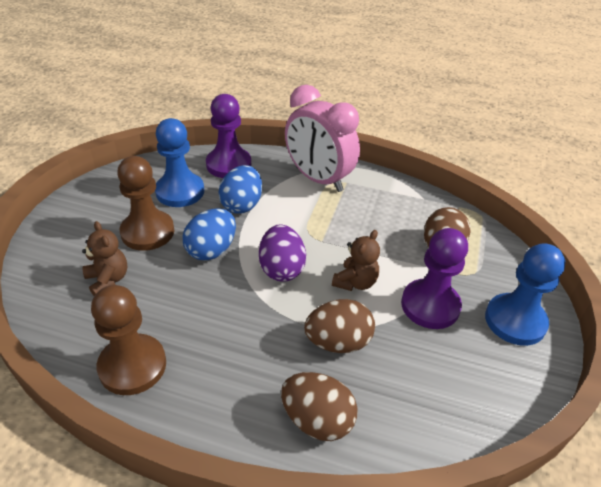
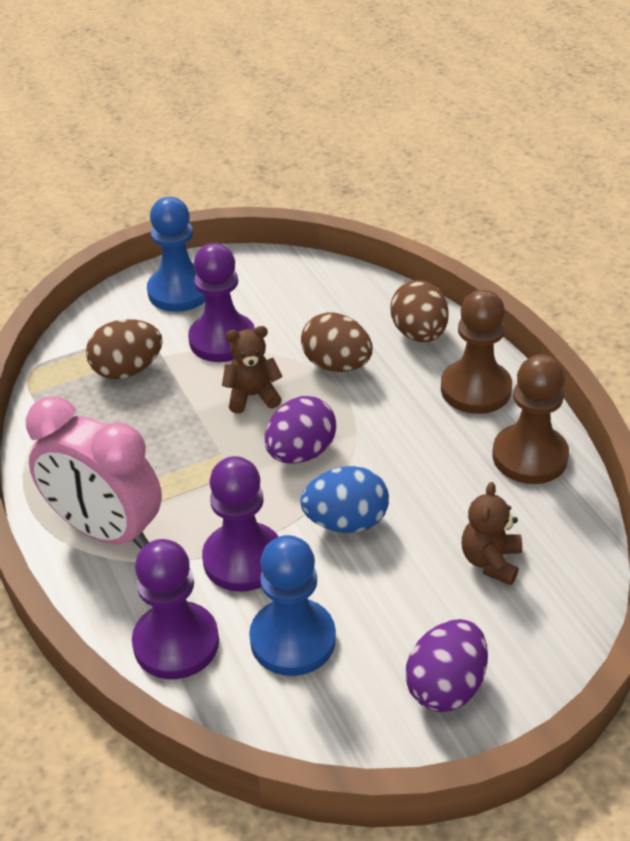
camera: 130 degrees left, 0 degrees up
brown pawn [117,156,175,251] -> brown pawn moved to [441,290,512,414]
blue egg [218,165,262,214] -> purple pawn [202,456,279,592]
pink clock [285,85,360,192] -> pink clock turned 120 degrees clockwise [26,396,162,549]
none -> purple egg [406,619,488,712]

